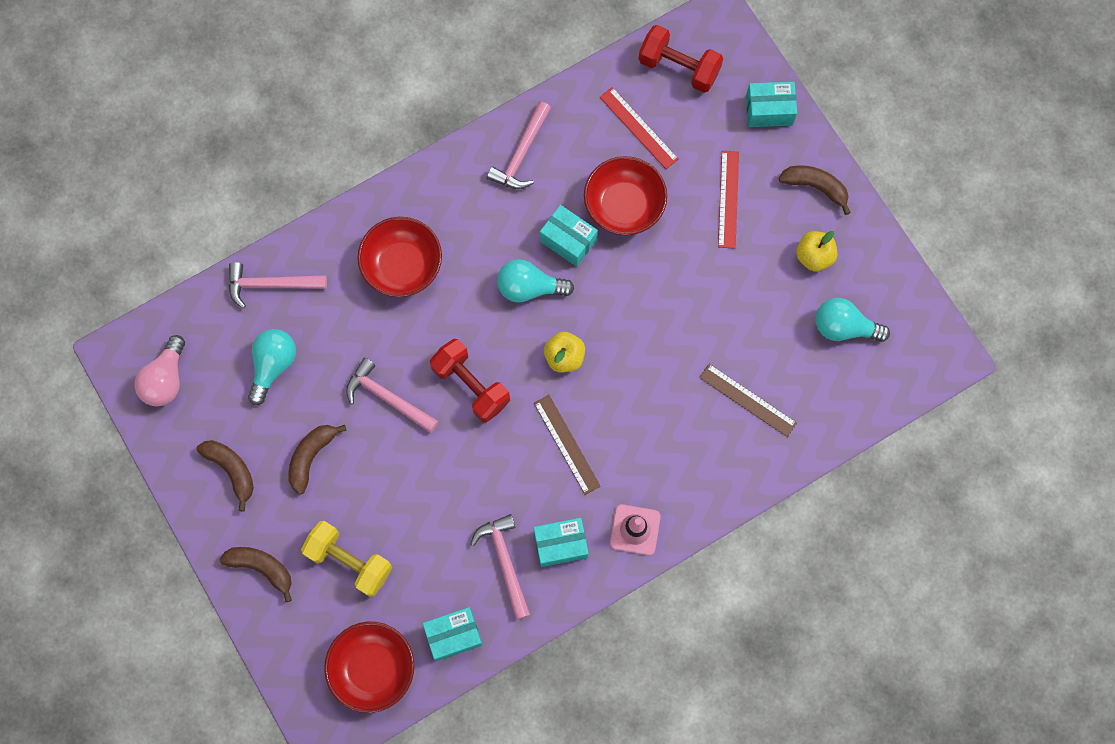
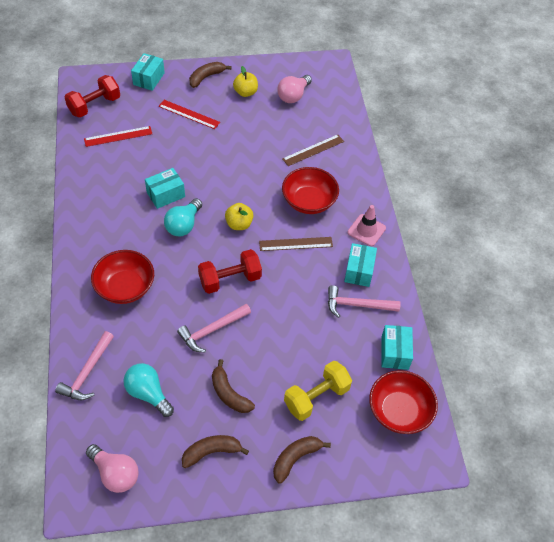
camera: 70 degrees left, 20 degrees down
pink hammer [487,101,551,189] -> none
red bowl [584,156,667,235] -> red bowl moved to [282,167,339,214]
turquoise light bulb [816,298,890,342] -> pink light bulb [277,75,312,103]

